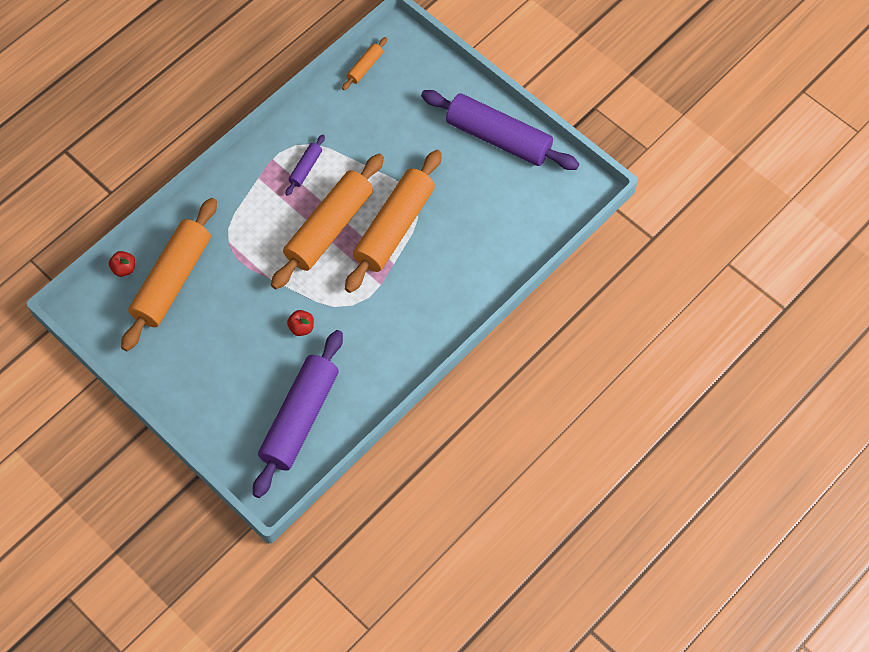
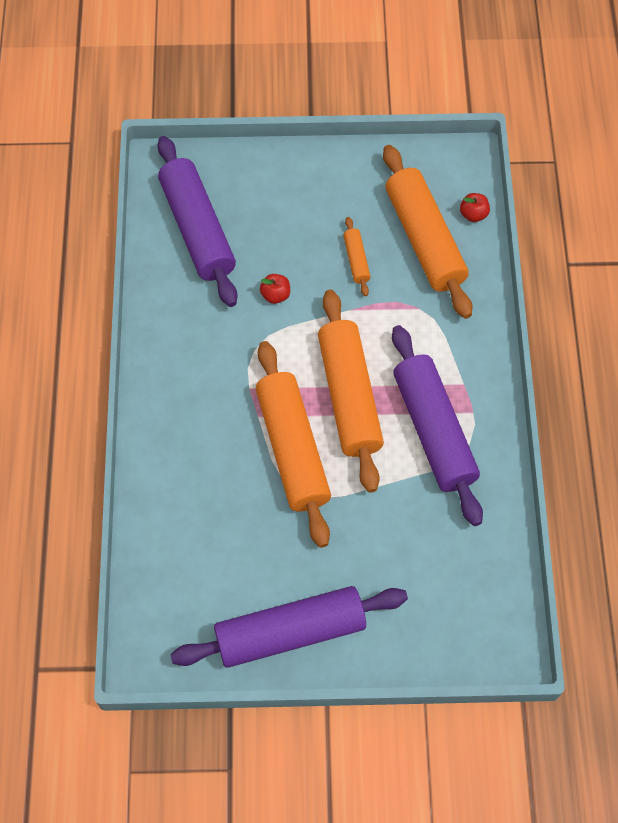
camera: 135 degrees right, 0 degrees up
purple rolling pin [286,134,325,196] -> purple rolling pin [392,325,483,526], size x2.30
orange rolling pin [342,37,387,90] -> orange rolling pin moved to [343,217,370,296]

